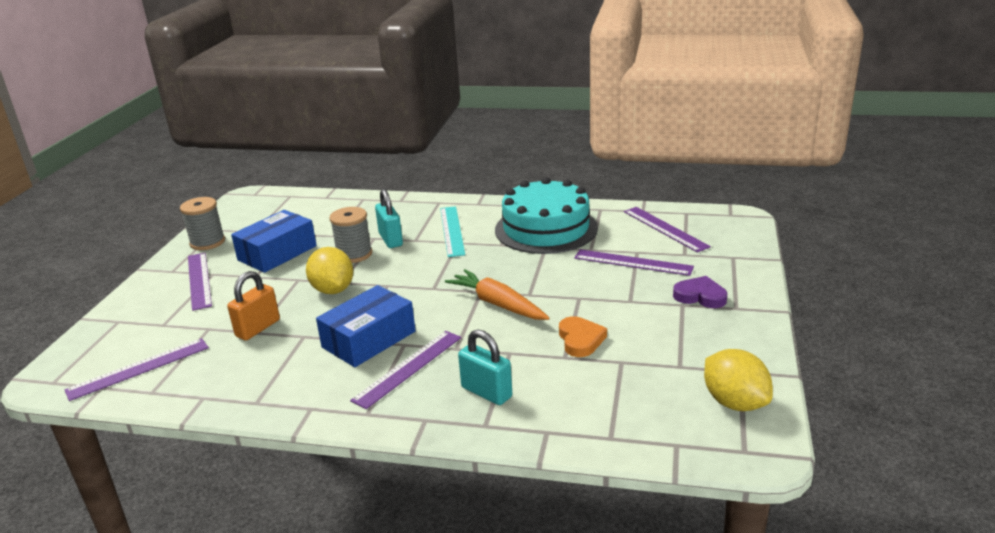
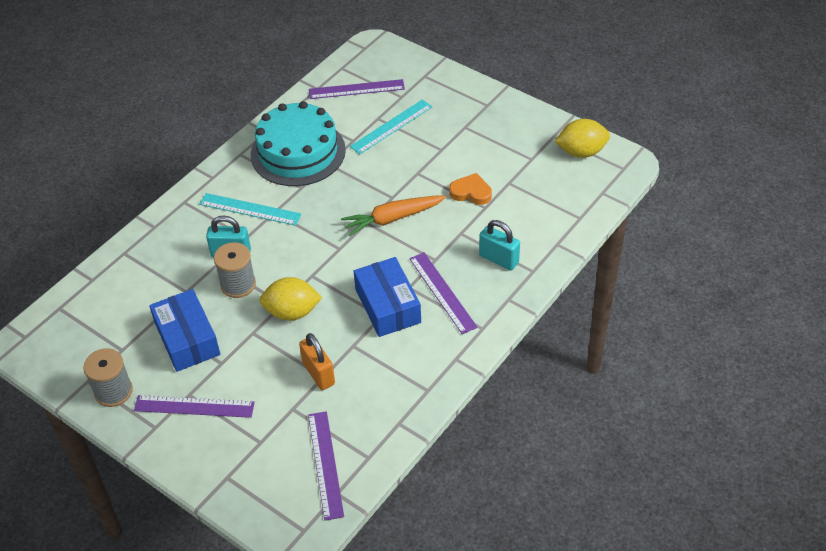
camera: 65 degrees left, 20 degrees up
turquoise padlock [458,329,512,405] -> turquoise padlock turned 60 degrees clockwise [479,220,520,271]
purple ruler [574,249,694,276] -> turquoise ruler [350,99,433,154]
purple heart [673,276,727,308] -> none

